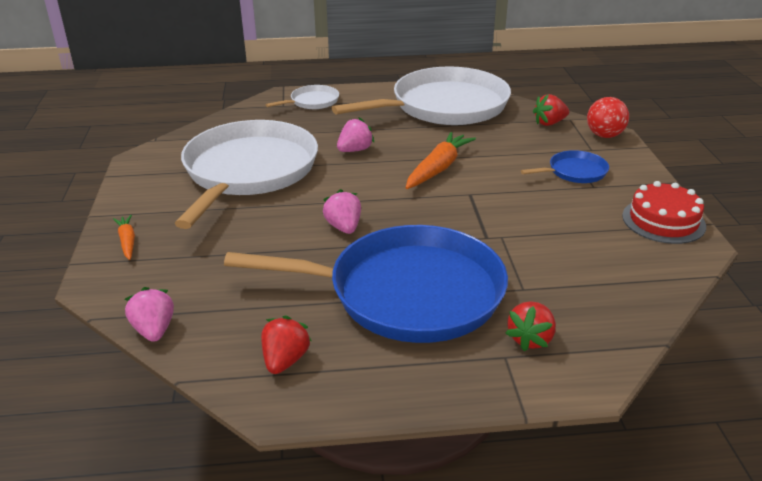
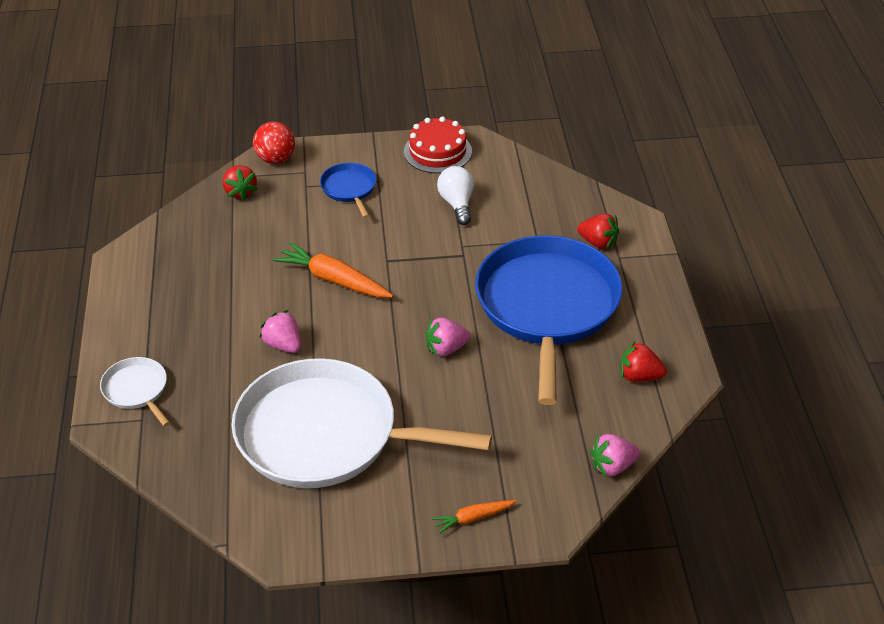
camera: 90 degrees left, 10 degrees up
white pan [332,66,511,125] -> none
none -> white light bulb [437,166,474,225]

